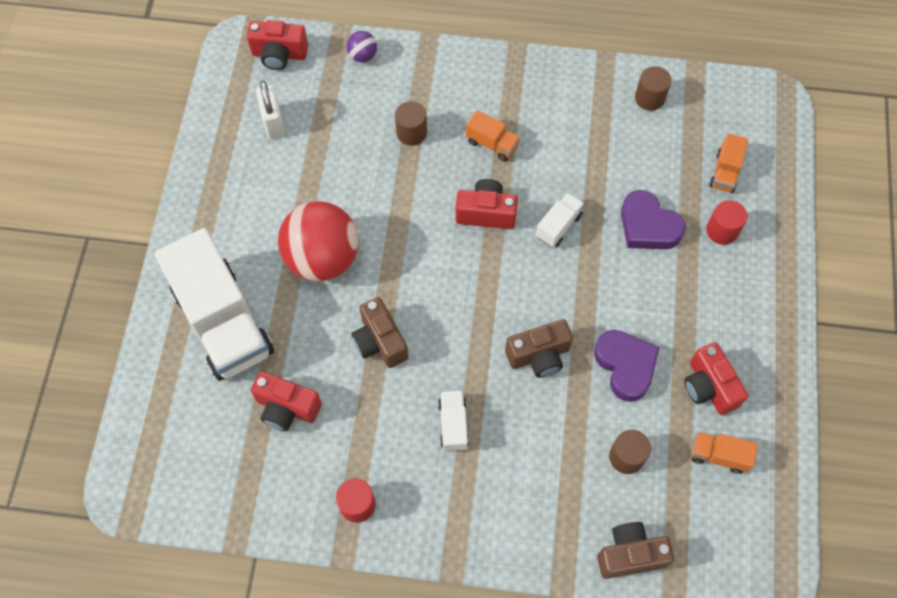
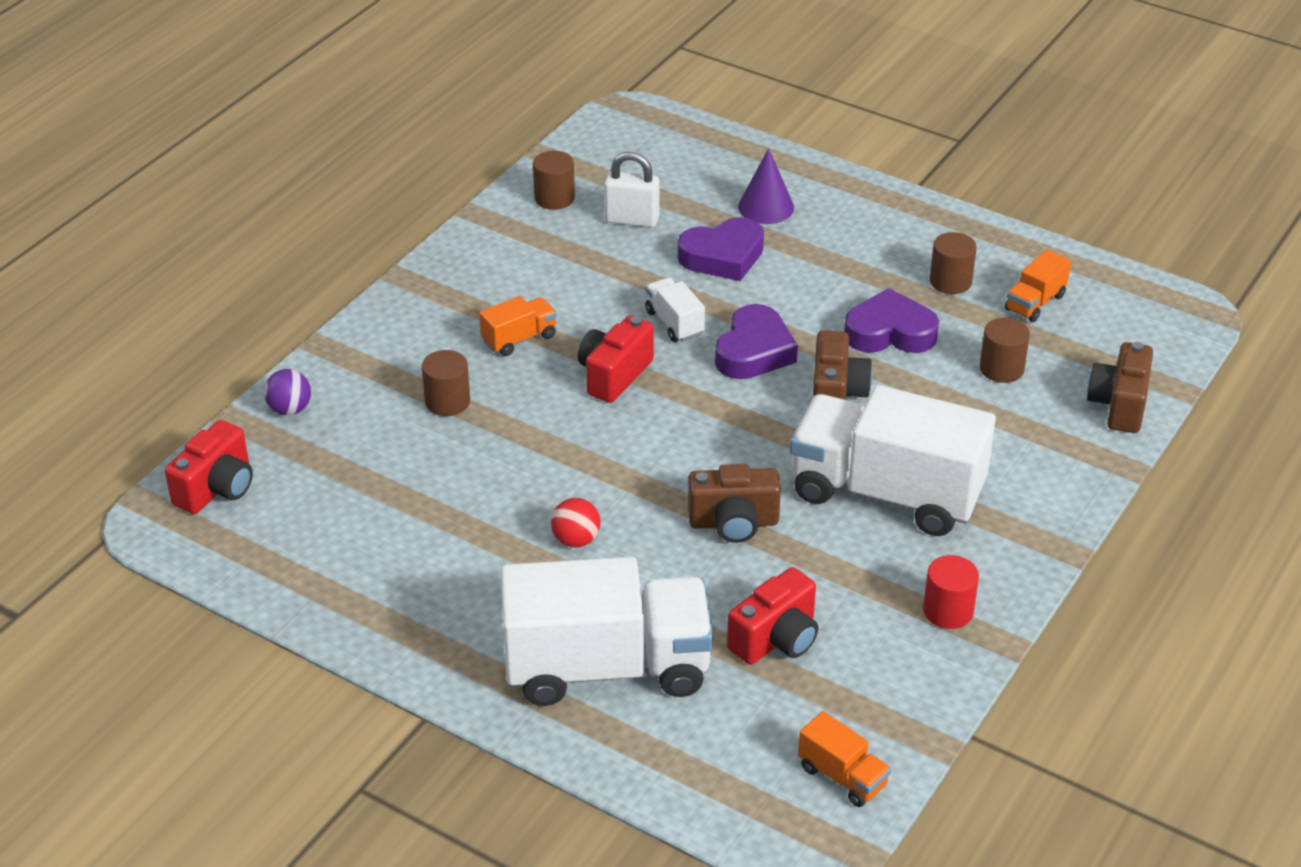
camera: 65 degrees left, 25 degrees down
white padlock [256,81,285,139] -> white padlock moved to [604,152,660,228]
red ball [278,201,359,281] -> red ball [551,498,601,547], size x0.43
white truck [438,390,469,451] -> white truck [790,385,996,536], size x2.37
red camera [684,342,748,415] -> brown cylinder [930,232,977,294]
red cylinder [706,200,747,245] -> purple cone [738,148,794,224]
orange truck [709,133,748,193] -> orange truck moved to [798,711,891,807]
none -> purple heart [715,304,798,379]

